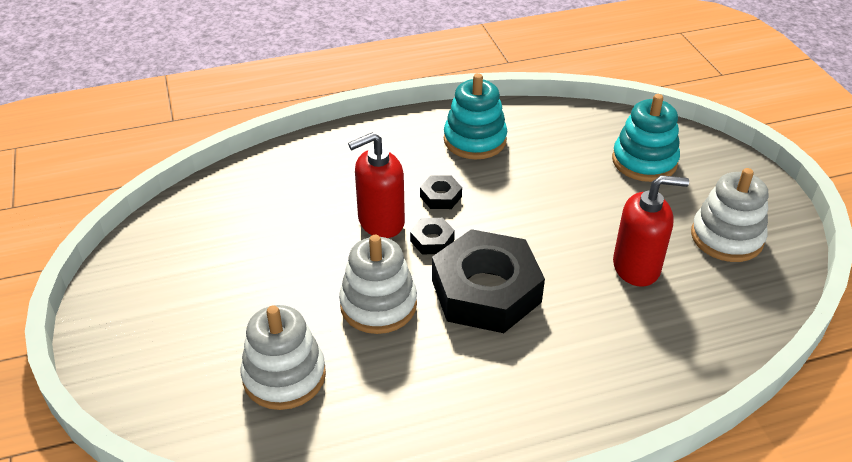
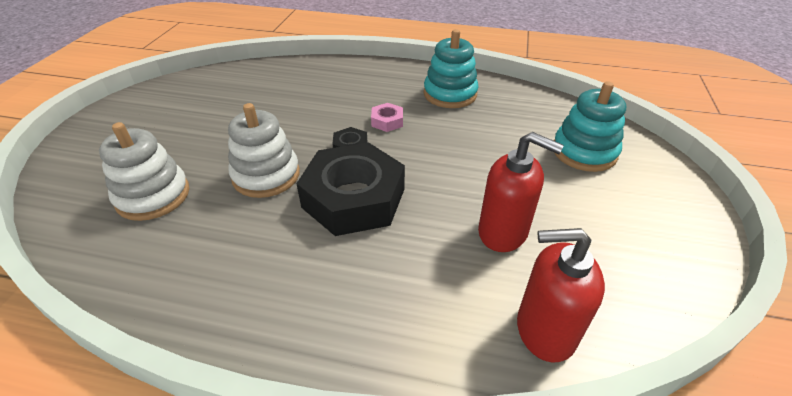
camera: 30 degrees right, 0 degrees up
red soap dispenser [348,132,405,238] -> red soap dispenser moved to [517,228,605,363]
black nut [420,175,462,209] -> pink nut [371,103,403,132]
white stacking toy [691,168,768,262] -> none

